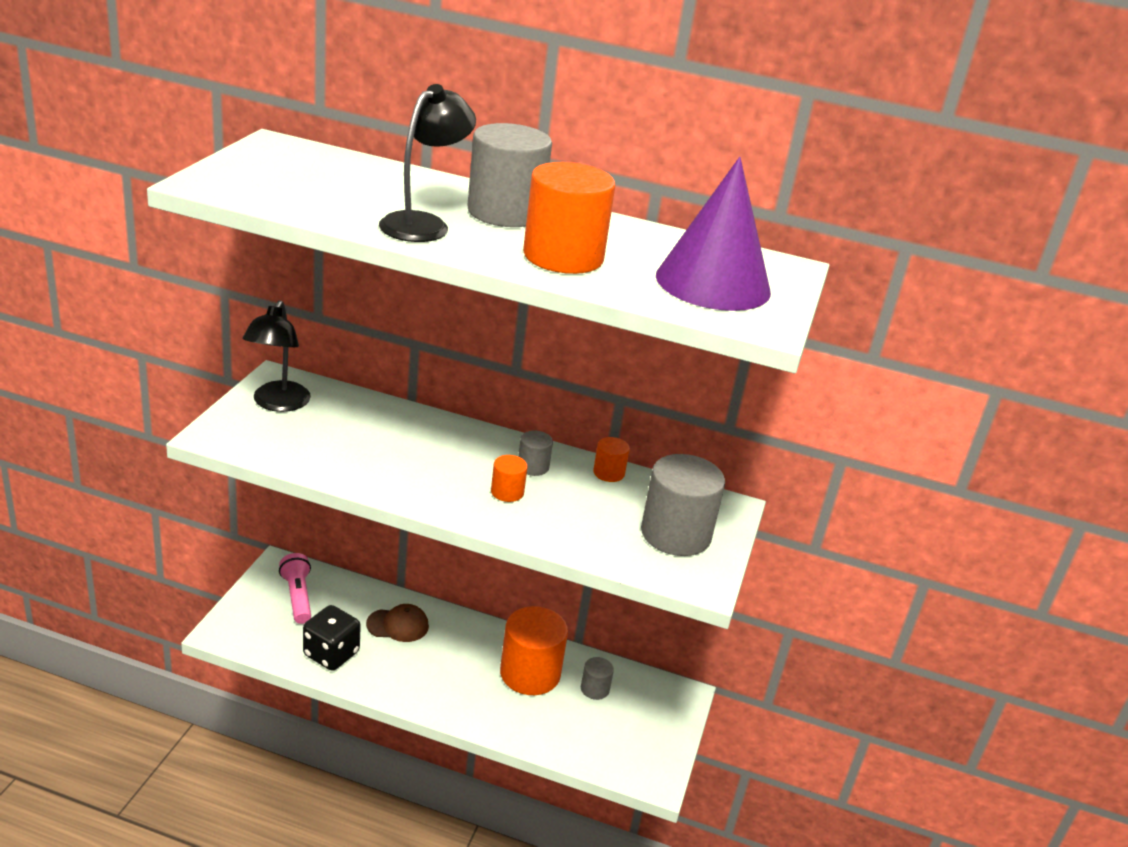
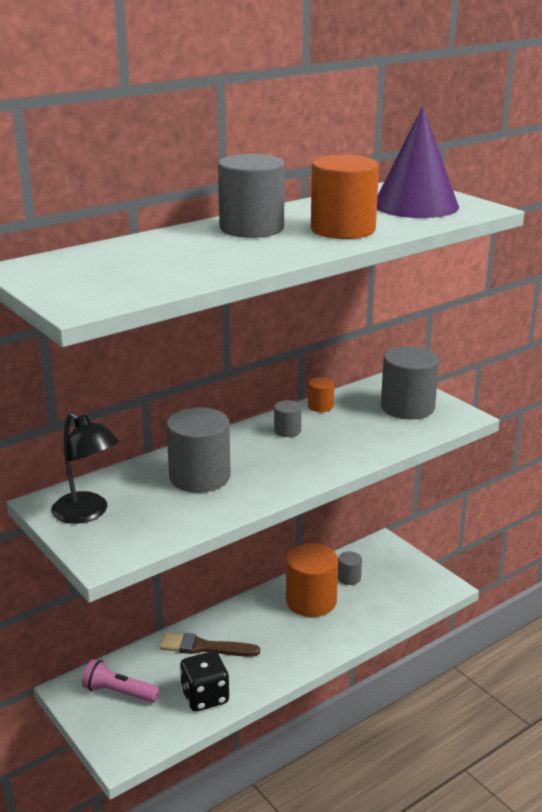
camera: 50 degrees left, 5 degrees down
brown cap [366,604,429,642] -> brown brush [160,633,260,657]
black lamp [379,84,476,242] -> none
orange cylinder [491,455,527,502] -> none
none -> grey cylinder [166,407,231,493]

